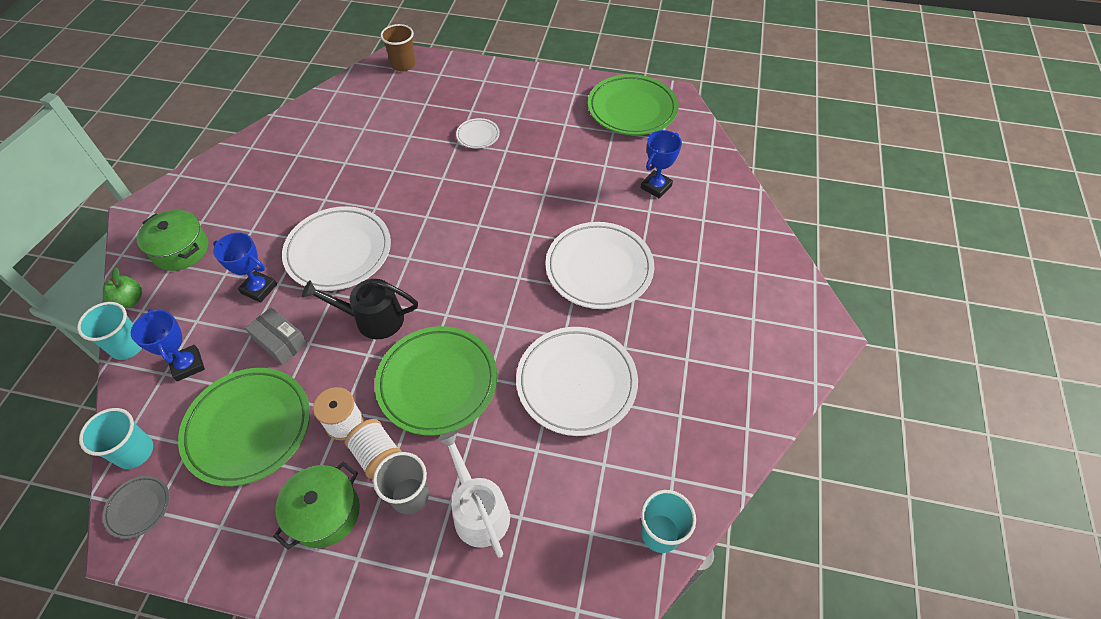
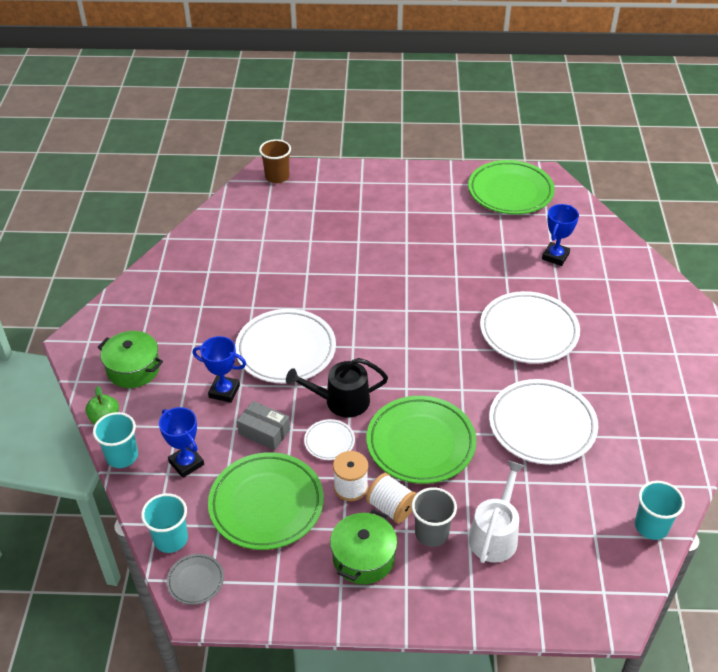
camera: 10 degrees left, 10 degrees down
white watering can [438,430,510,558] -> white watering can turned 60 degrees clockwise [469,460,525,563]
white plate [456,118,500,148] -> white plate moved to [304,419,355,460]

